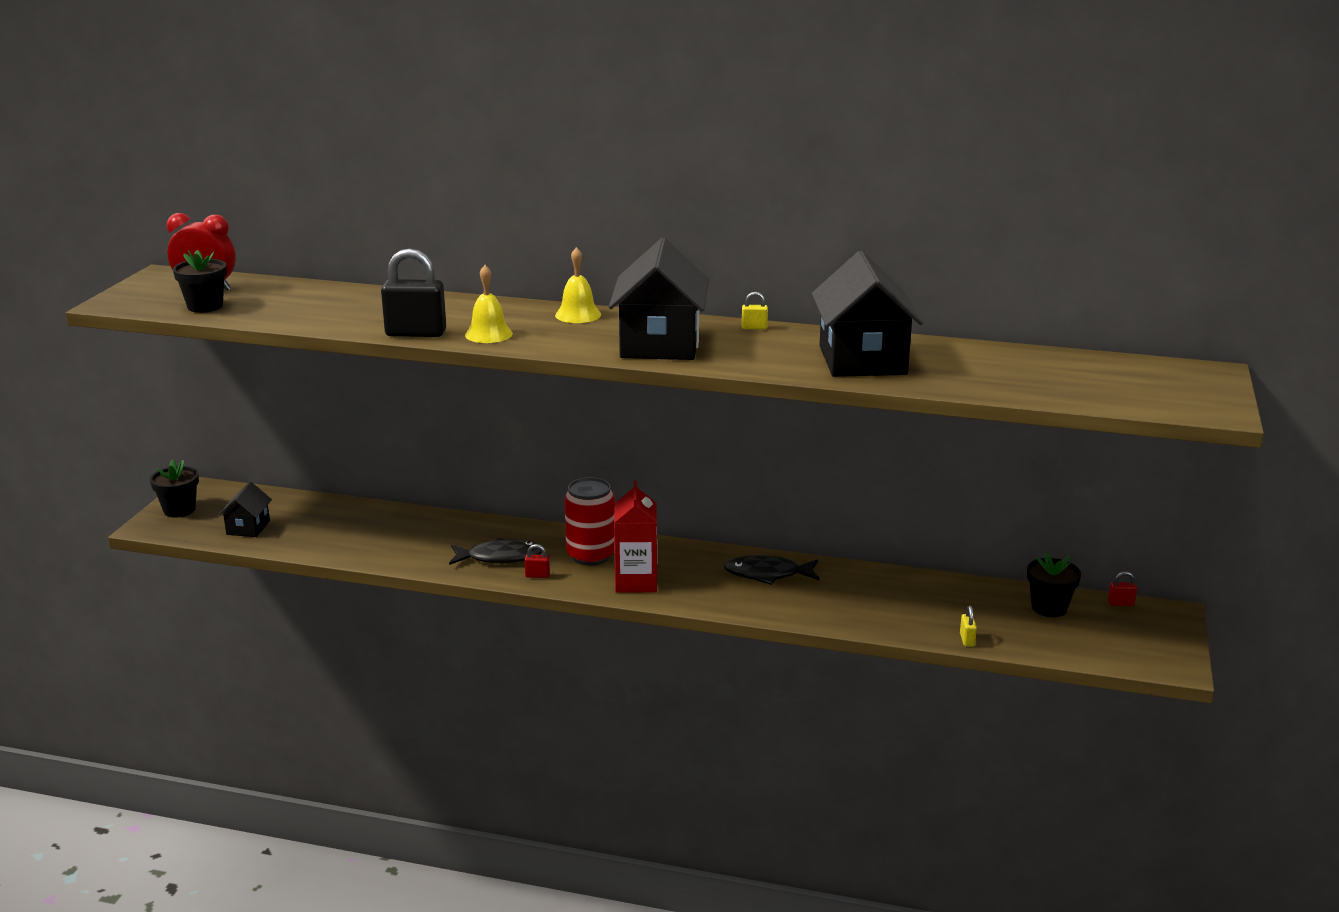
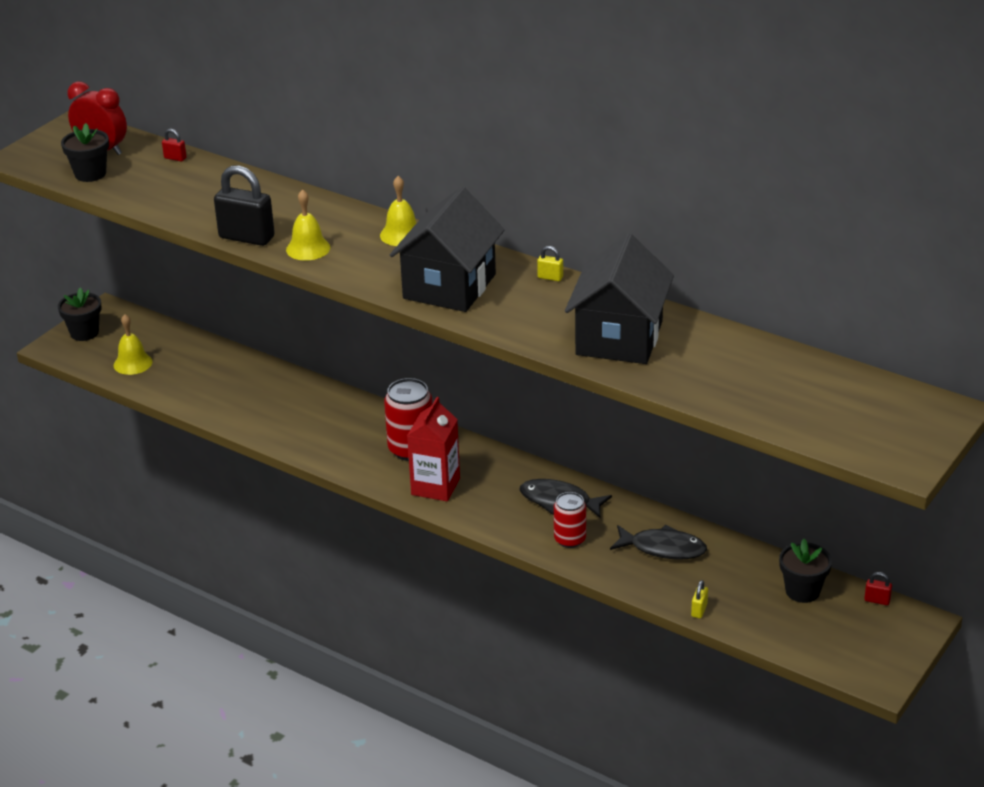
camera: 20 degrees right, 10 degrees up
black house [218,482,272,537] -> yellow bell [114,314,153,375]
black fish [449,538,542,565] -> black fish moved to [610,525,707,560]
red padlock [524,544,550,578] -> red padlock moved to [162,129,187,162]
none -> red can [554,492,586,548]

